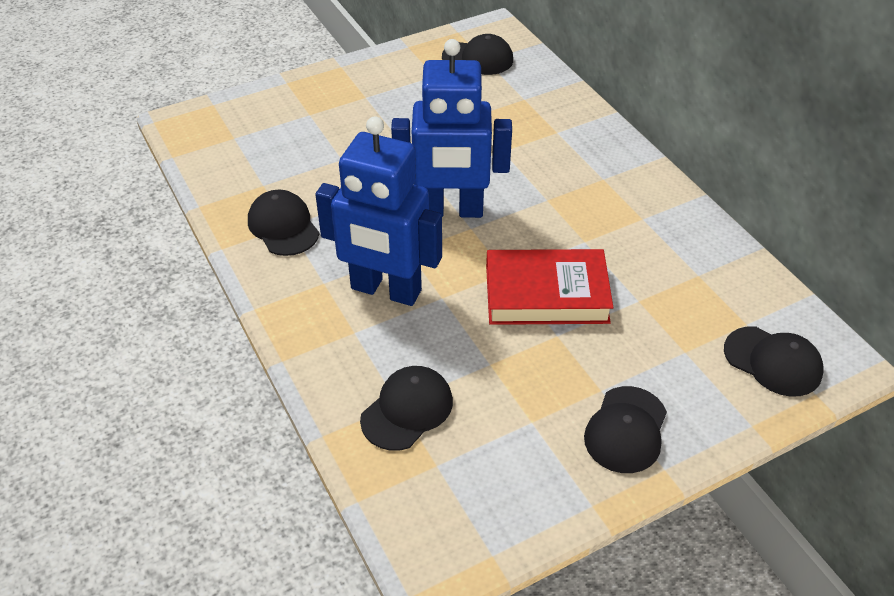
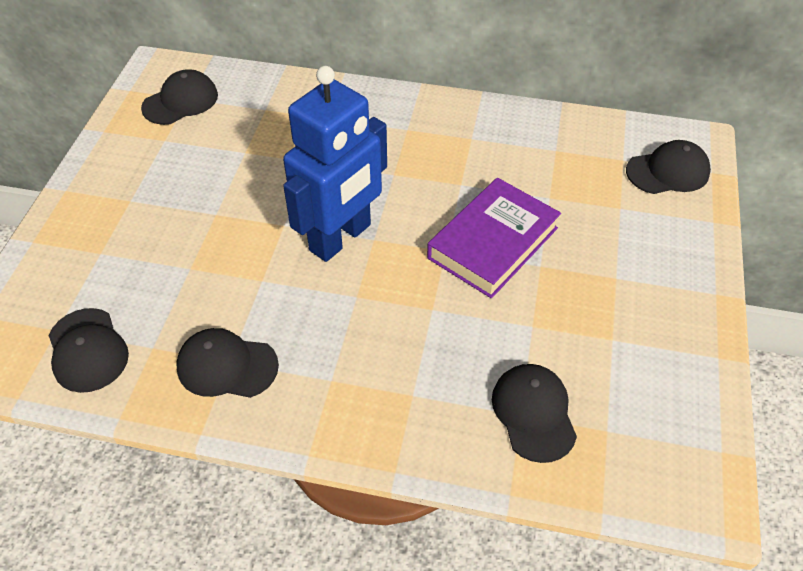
camera: 50 degrees left, 5 degrees up
blue robot [315,116,442,306] -> none
red book [486,249,614,325] -> purple book [427,178,561,299]
black cap [584,386,667,473] -> black cap moved to [48,308,129,393]

